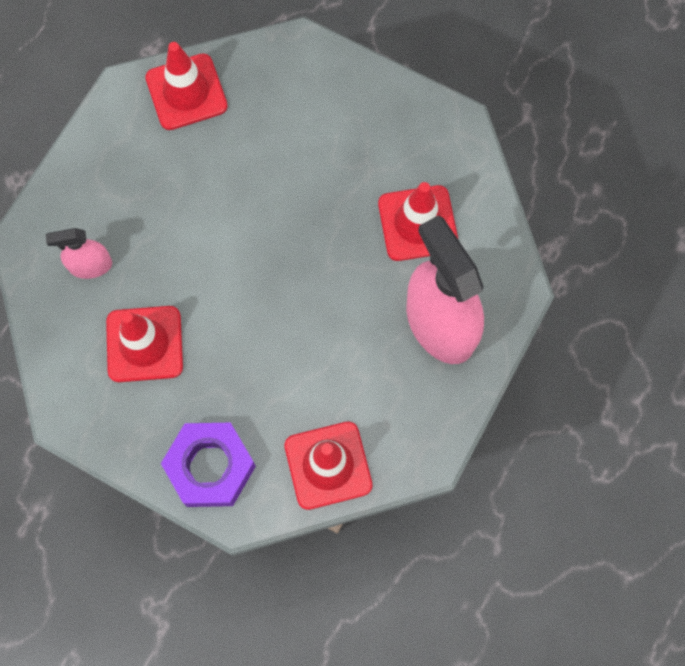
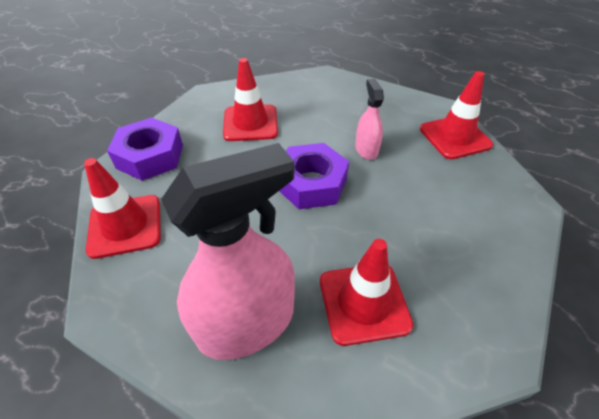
camera: 90 degrees right, 25 degrees down
pink spray bottle [46,228,112,279] -> pink spray bottle moved to [355,79,384,160]
none -> purple nut [279,143,349,209]

